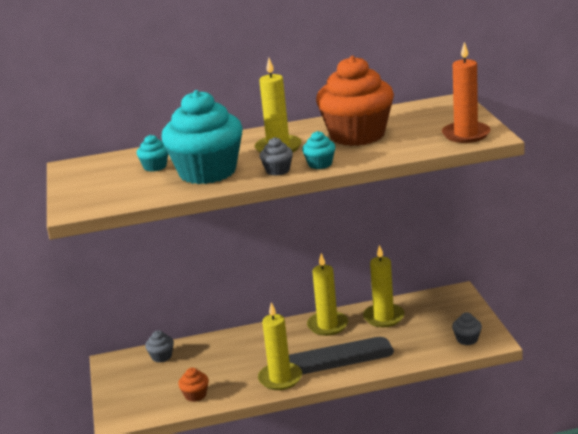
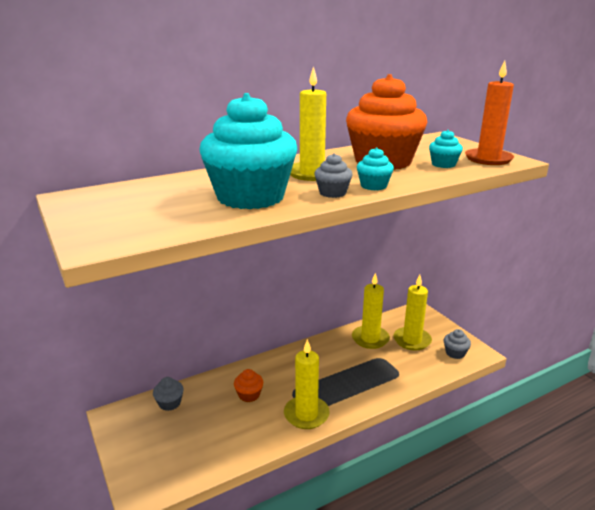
camera: 20 degrees left, 0 degrees up
turquoise cupcake [137,135,168,172] -> turquoise cupcake moved to [429,130,463,168]
orange cupcake [178,368,209,402] -> orange cupcake moved to [234,369,263,402]
yellow candle [307,253,348,336] -> yellow candle moved to [393,275,432,350]

